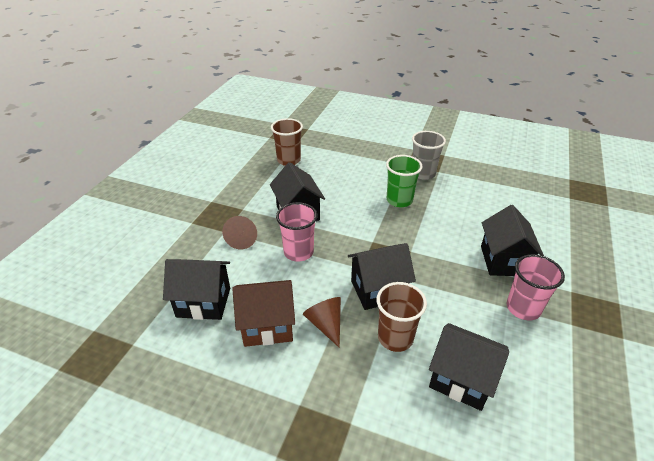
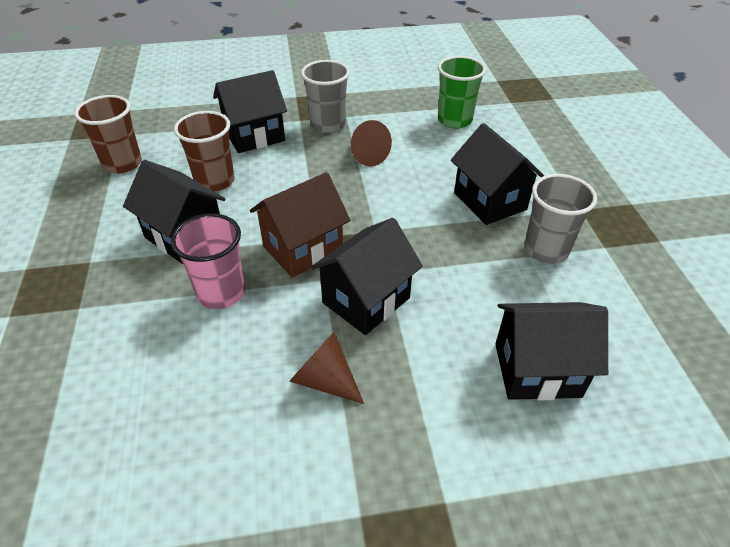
camera: 30 degrees left, 5 degrees up
black house [163,259,230,320] -> black house moved to [213,70,287,153]
brown cone [222,216,257,249] -> brown cone moved to [351,120,392,166]
brown house [232,280,295,347] -> brown house moved to [250,172,350,278]
brown cup [376,282,427,352] -> brown cup moved to [174,111,235,192]
green cup [386,155,423,207] -> green cup moved to [438,56,486,129]
pink cup [507,254,565,320] -> grey cup [524,174,597,264]

